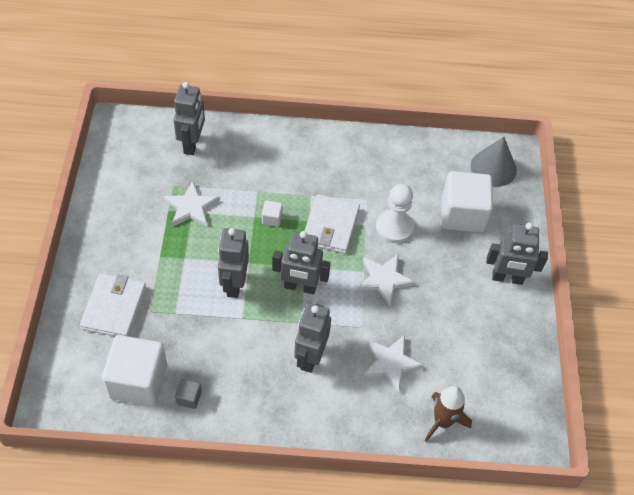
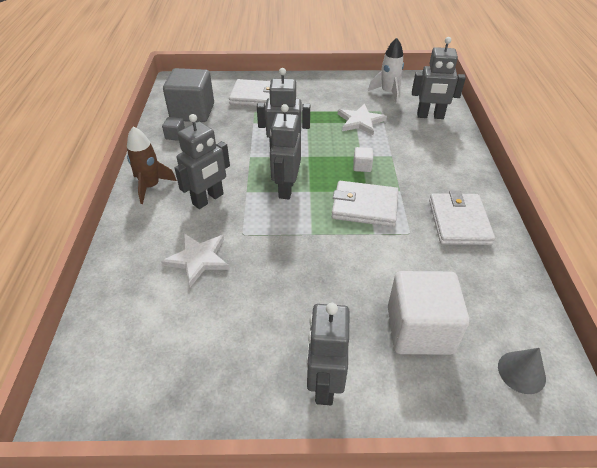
camera: 90 degrees right, 10 degrees down
white cube [102,335,167,406] -> grey cube [163,68,214,122]
grey robot [294,303,331,373] -> grey robot turned 120 degrees clockwise [175,114,230,209]
white star [357,255,416,306] -> none
white pawn [376,184,414,243] -> none
brown rocket [425,386,472,442] -> brown rocket moved to [127,126,177,204]
grey cone [471,137,517,187] -> grey cone [498,348,546,394], size x0.65
none -> white rocket [368,38,404,104]
none -> white wallet [429,191,495,245]

